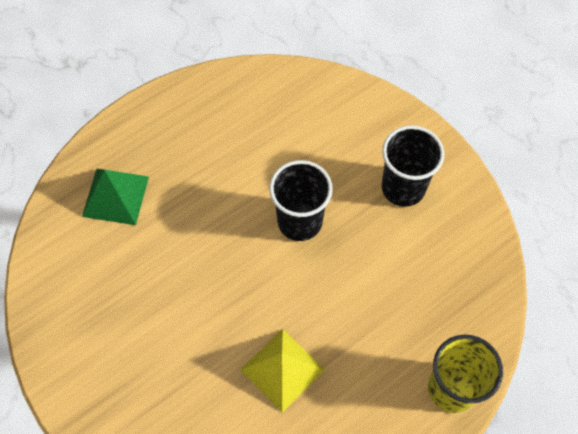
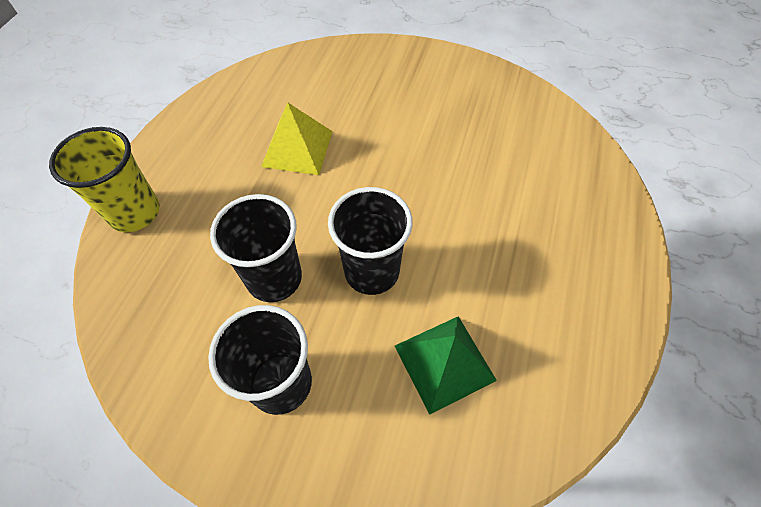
camera: 145 degrees right, 5 degrees down
green pyramid [82,169,149,225] -> green pyramid moved to [395,316,497,415]
none -> black cup [210,194,302,302]

